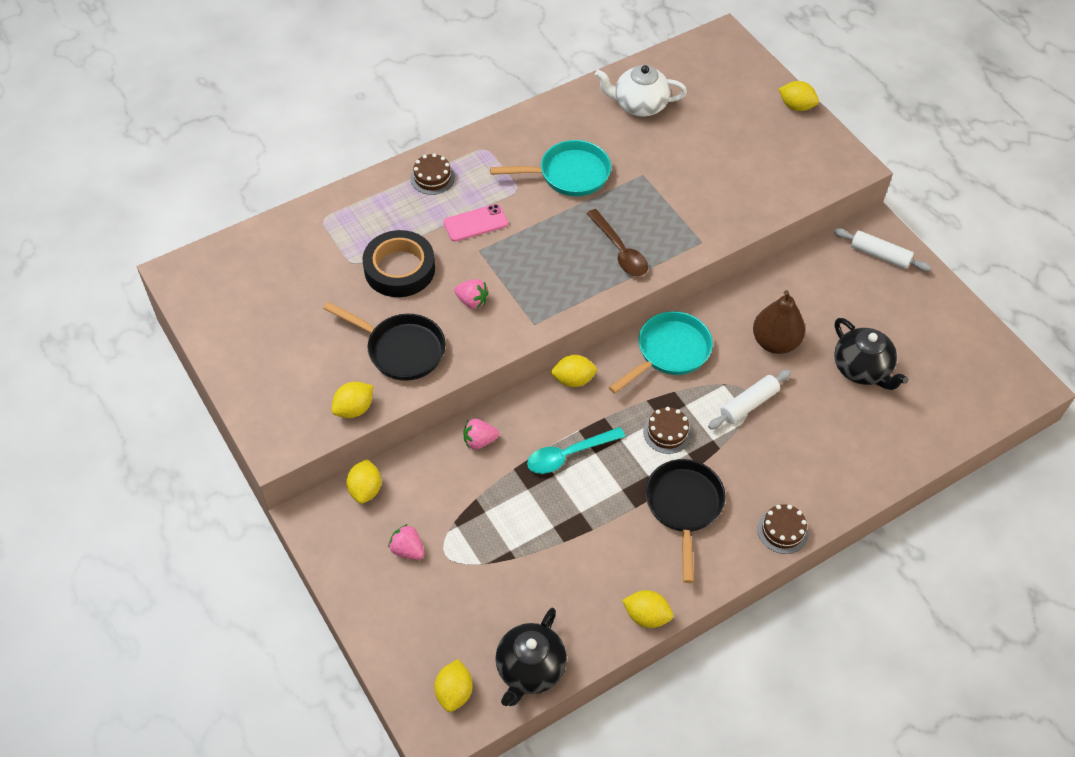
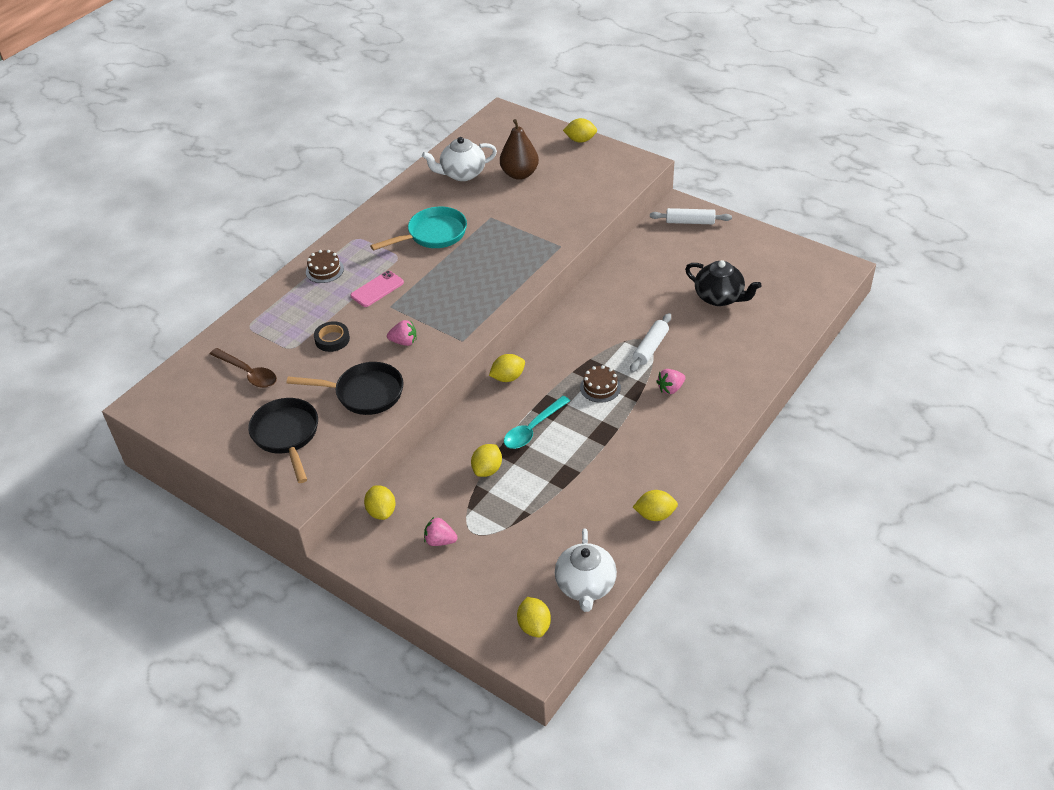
camera: 20 degrees left, 10 degrees down
yellow lemon [332,381,373,418] -> yellow lemon moved to [471,444,502,477]
black tape [362,230,435,297] -> black tape [314,321,350,352], size x0.56
pink strawberry [464,419,499,450] -> pink strawberry moved to [656,369,685,394]
black teapot [495,608,567,706] -> white teapot [555,528,617,612]
brown spoon [587,209,648,276] -> brown spoon moved to [210,348,277,388]
turquoise pan [609,311,713,394] -> none
black pan [645,459,726,583] -> black pan moved to [248,398,318,483]
brown pear [753,290,805,354] -> brown pear moved to [500,119,539,180]
brown cake [757,504,809,554] -> none

